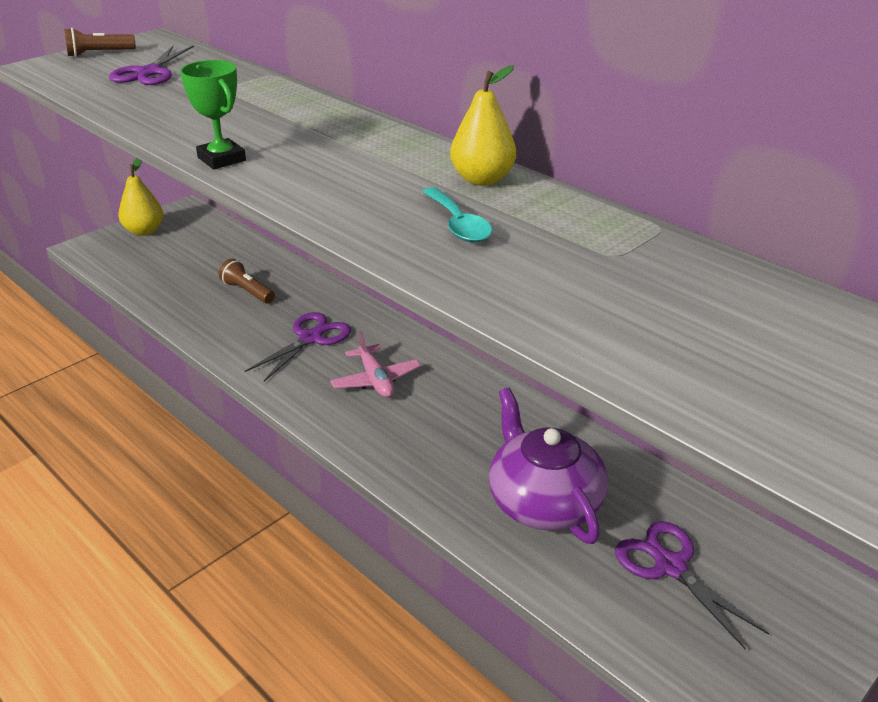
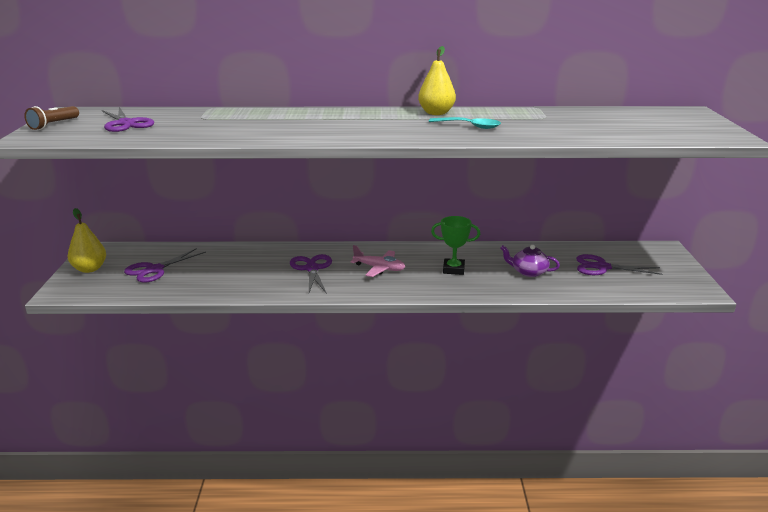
camera: 45 degrees left, 10 degrees down
green trophy [180,60,246,169] -> green trophy moved to [431,216,480,275]
brown flashlight [219,259,275,304] -> none
purple teapot [489,388,608,544] -> purple teapot [500,245,560,277], size x0.56
none -> purple scissors [124,248,206,283]

